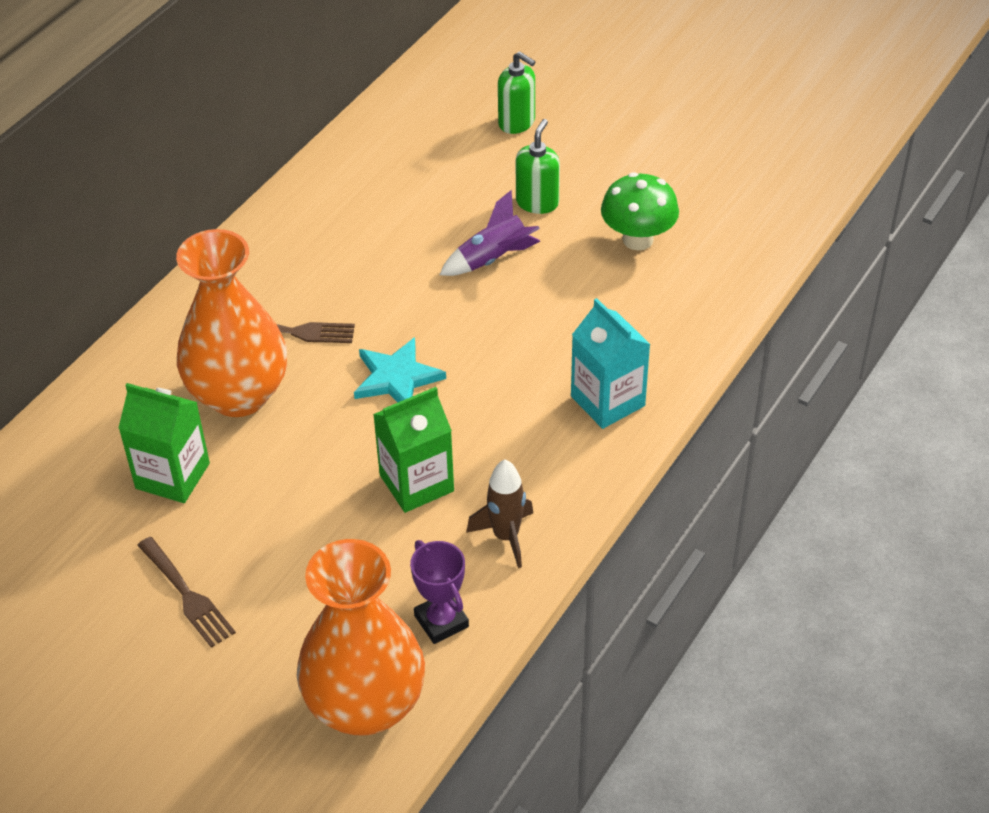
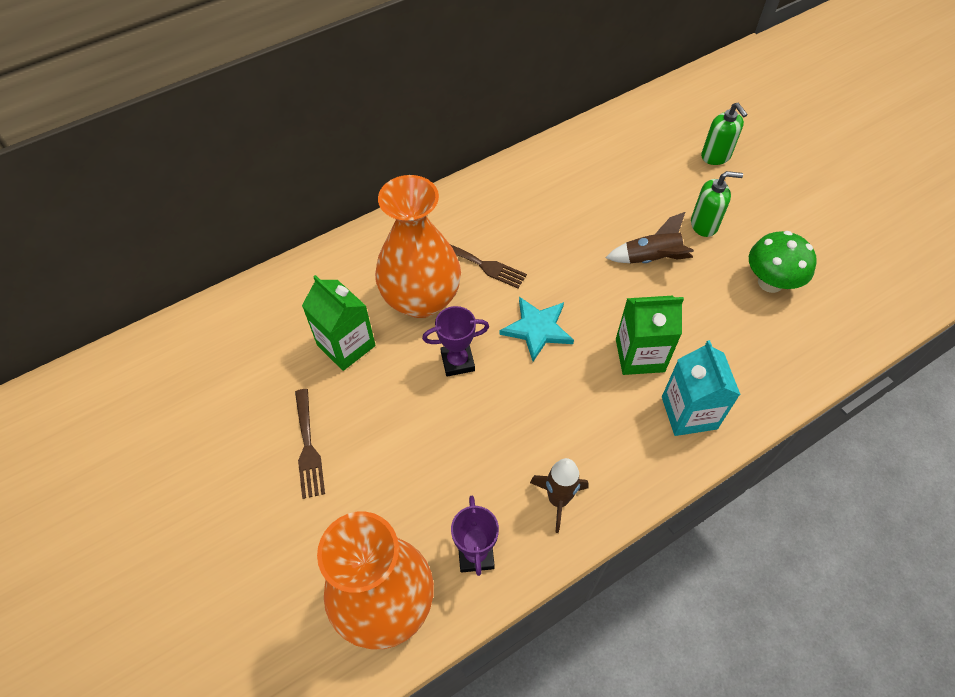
camera: 25 degrees right, 10 degrees up
green carton [373,387,454,513] -> green carton moved to [616,296,684,375]
purple rocket [440,190,541,276] -> brown rocket [606,212,694,263]
green soap dispenser [516,119,560,214] -> green soap dispenser turned 45 degrees clockwise [691,171,743,237]
none -> purple trophy [422,306,489,377]

